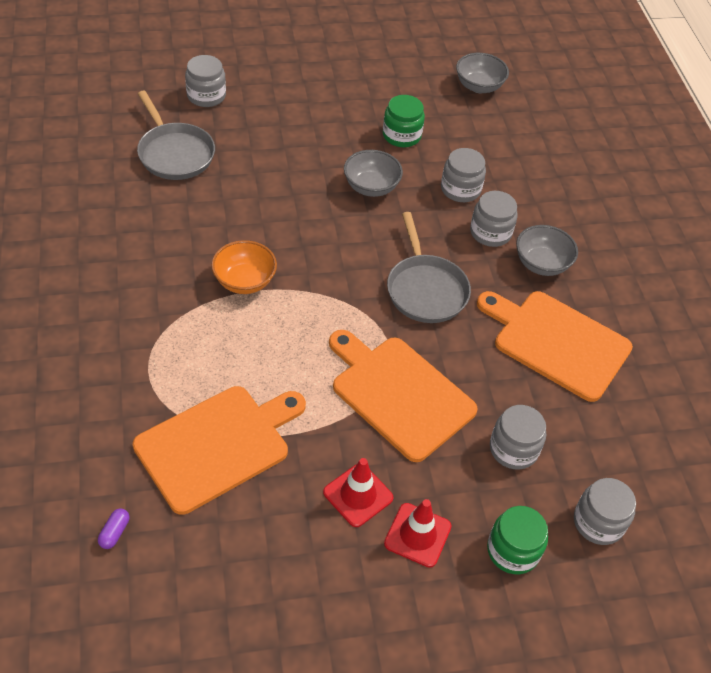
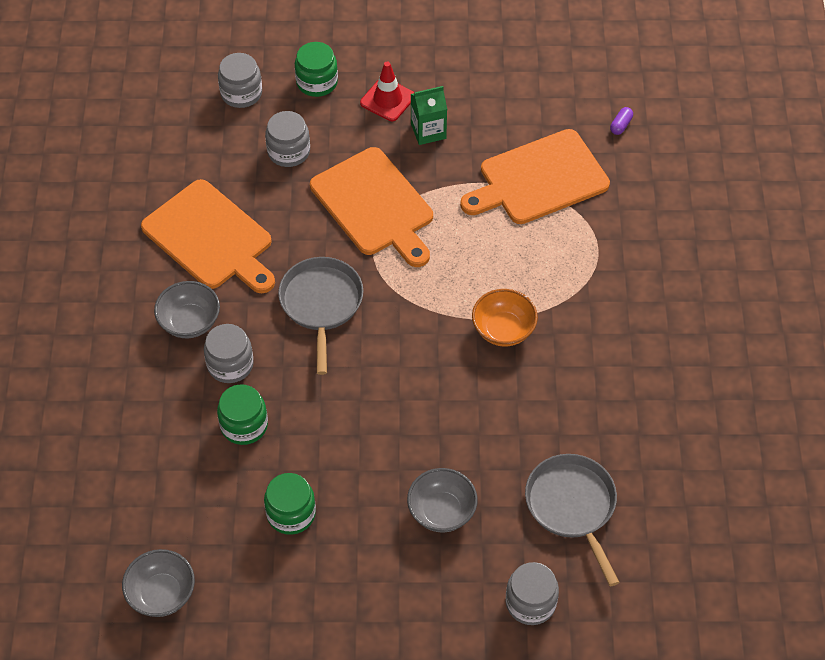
camera: 165 degrees left, 5 degrees up
red traffic cone [323,458,394,527] -> green carton [411,86,447,145]
grey bowl [344,150,403,197] -> grey bowl moved to [407,468,478,532]
grey jar [441,148,486,202] -> green jar [217,384,268,445]

